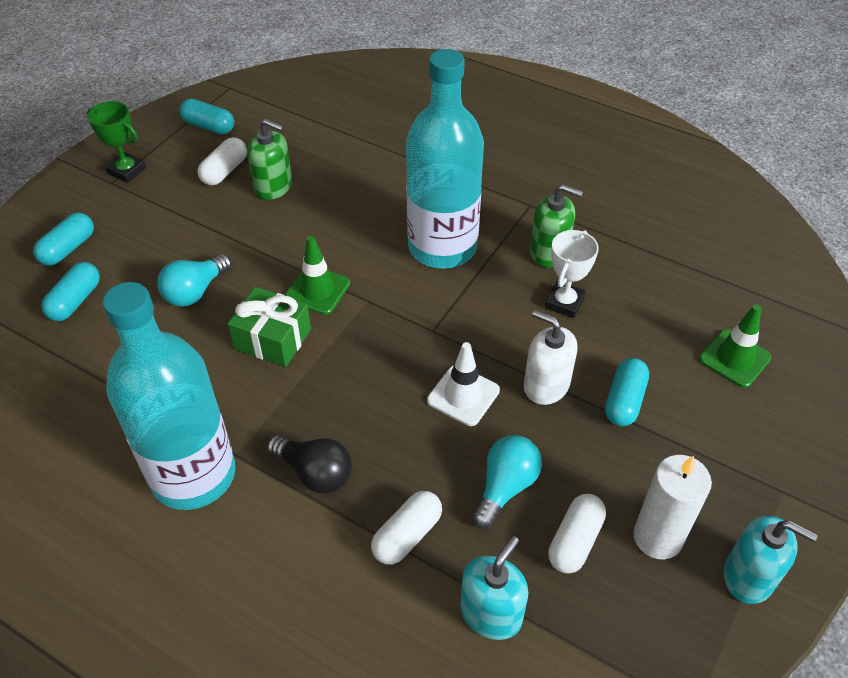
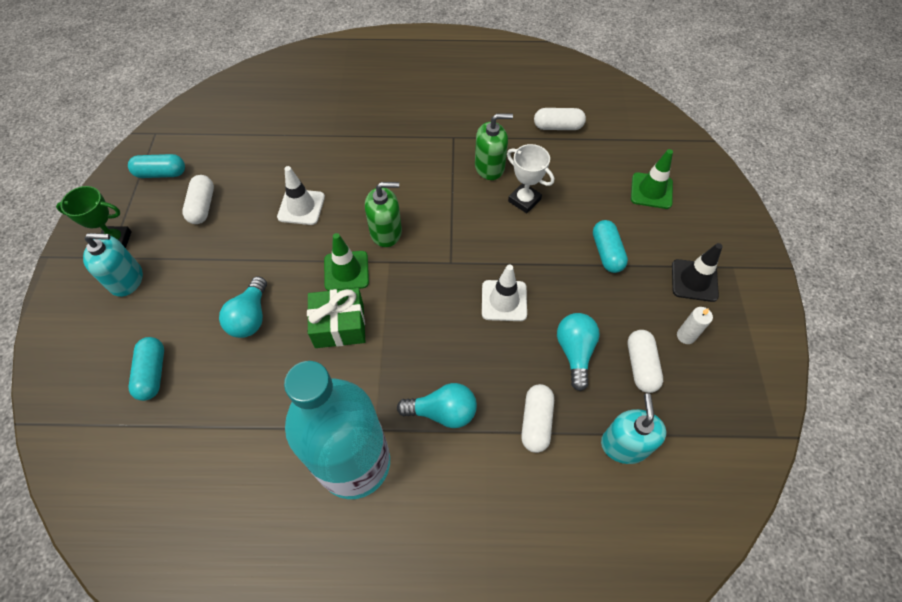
camera: 30 degrees left, 10 degrees up
turquoise capsule [33,213,94,266] -> none
green soap dispenser [247,119,292,200] -> green soap dispenser moved to [365,182,402,247]
black light bulb [267,435,352,494] -> turquoise light bulb [397,383,477,428]
turquoise bottle [406,49,484,269] -> none
white soap dispenser [524,310,577,405] -> none
white trophy [545,230,599,318] -> white trophy turned 45 degrees counterclockwise [507,144,554,213]
white candle [633,455,712,559] -> white candle [677,307,713,344], size x0.53
turquoise soap dispenser [724,515,818,604] -> turquoise soap dispenser moved to [83,233,143,297]
none -> white traffic cone [277,166,325,225]
none -> white capsule [534,108,586,130]
none -> black traffic cone [672,243,723,302]

